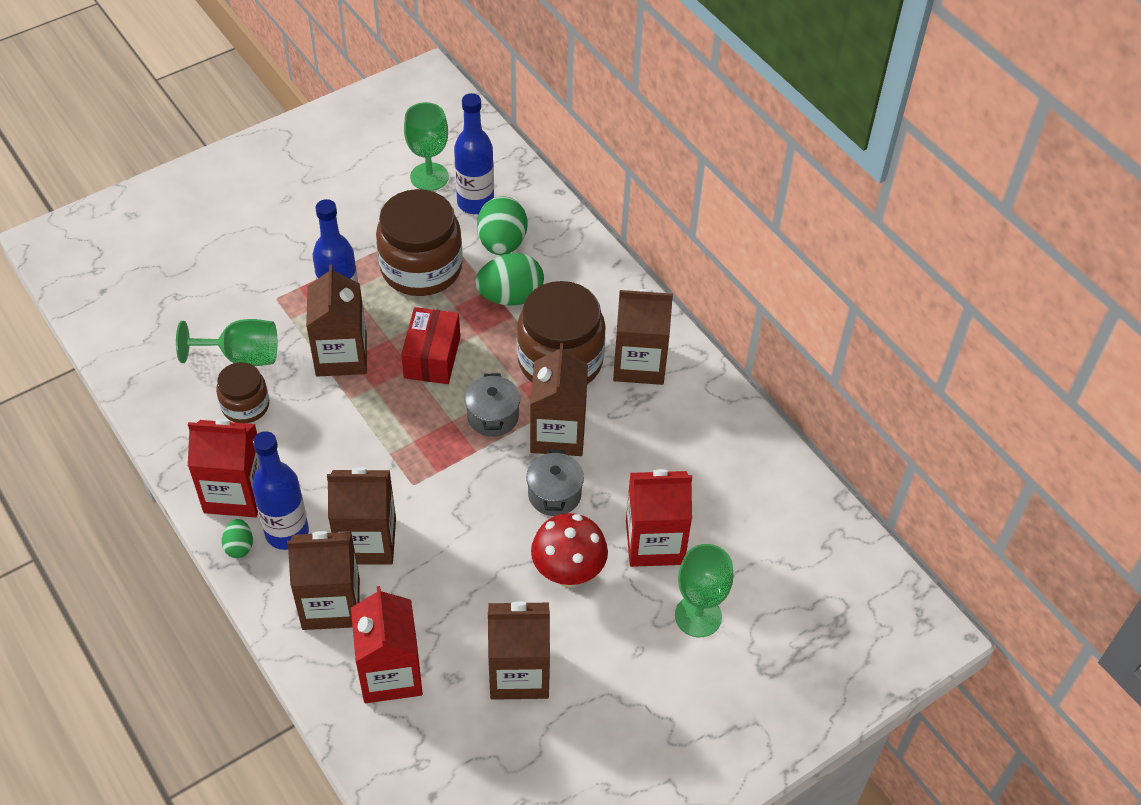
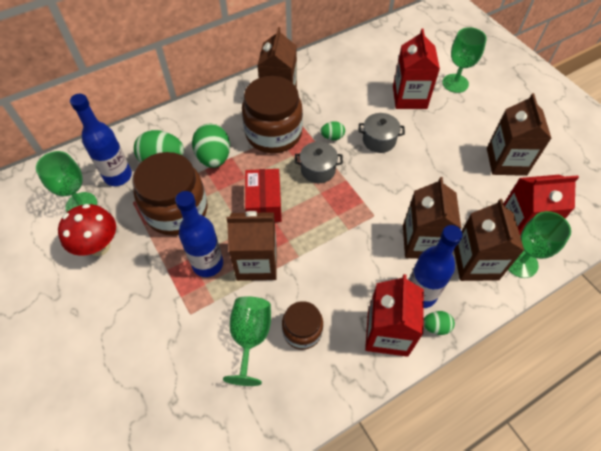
camera: 85 degrees left, 5 degrees up
red box [401,307,460,384] -> red box turned 75 degrees clockwise [245,169,282,222]
brown carton [530,343,588,456] -> green egg [320,121,345,140]
red mushroom [531,513,608,587] -> red mushroom moved to [58,204,116,256]
none -> green goblet [508,211,571,278]

